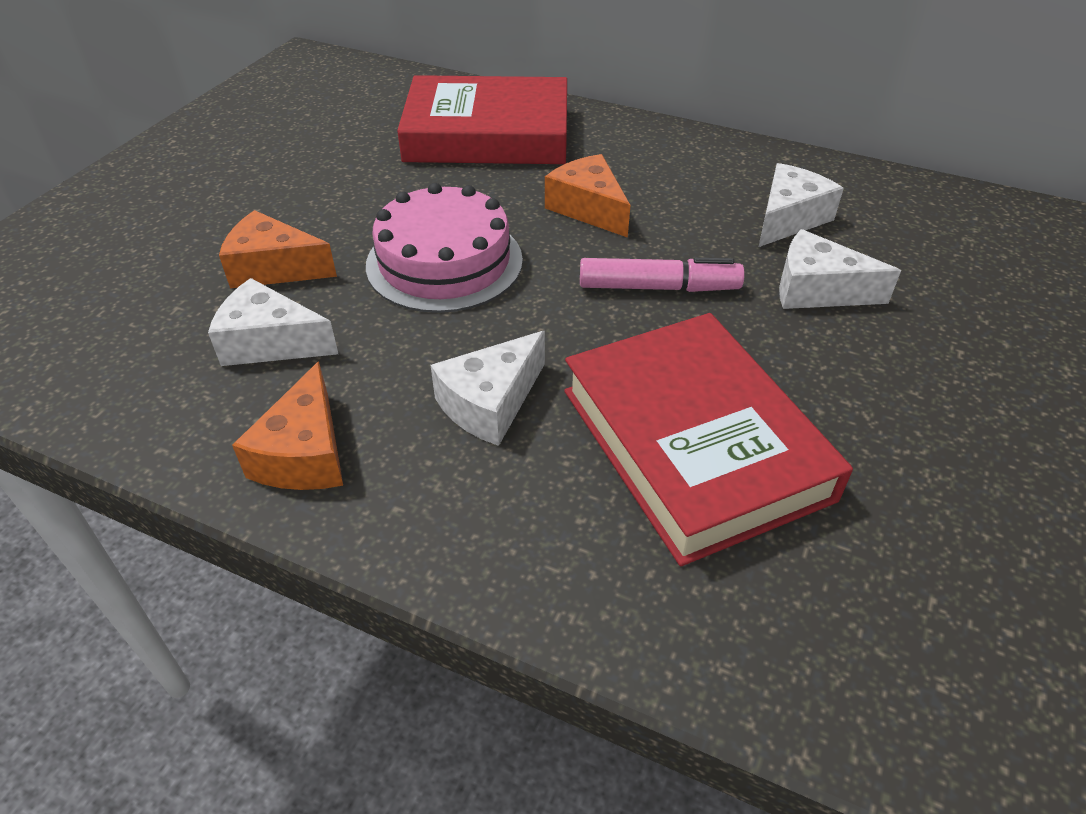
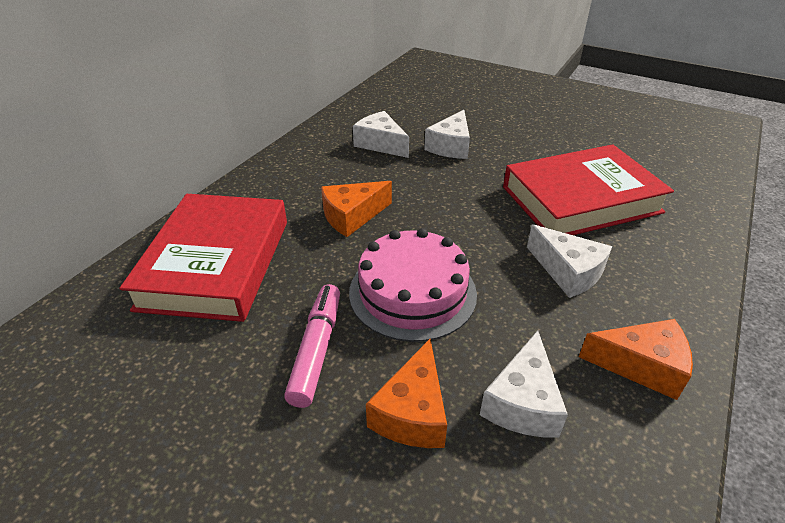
camera: 85 degrees left, 5 degrees down
pink marker [580,257,745,292] -> pink marker moved to [284,284,340,408]

